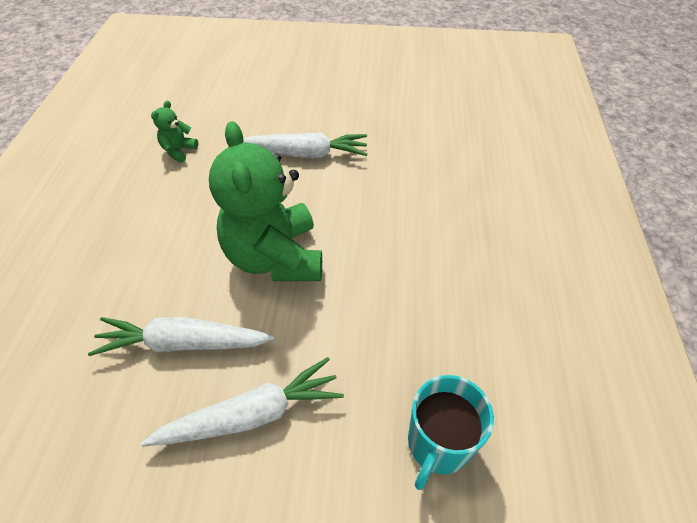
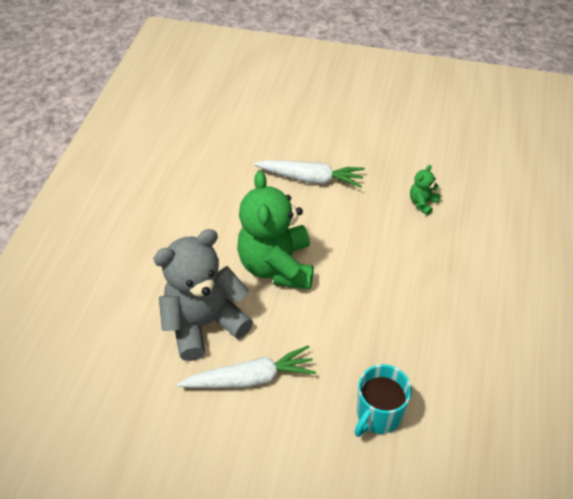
camera: 10 degrees right, 0 degrees up
white carrot [88,317,274,356] -> grey teddy bear [153,229,253,361]
green teddy bear [151,100,198,163] -> green teddy bear moved to [410,165,440,215]

